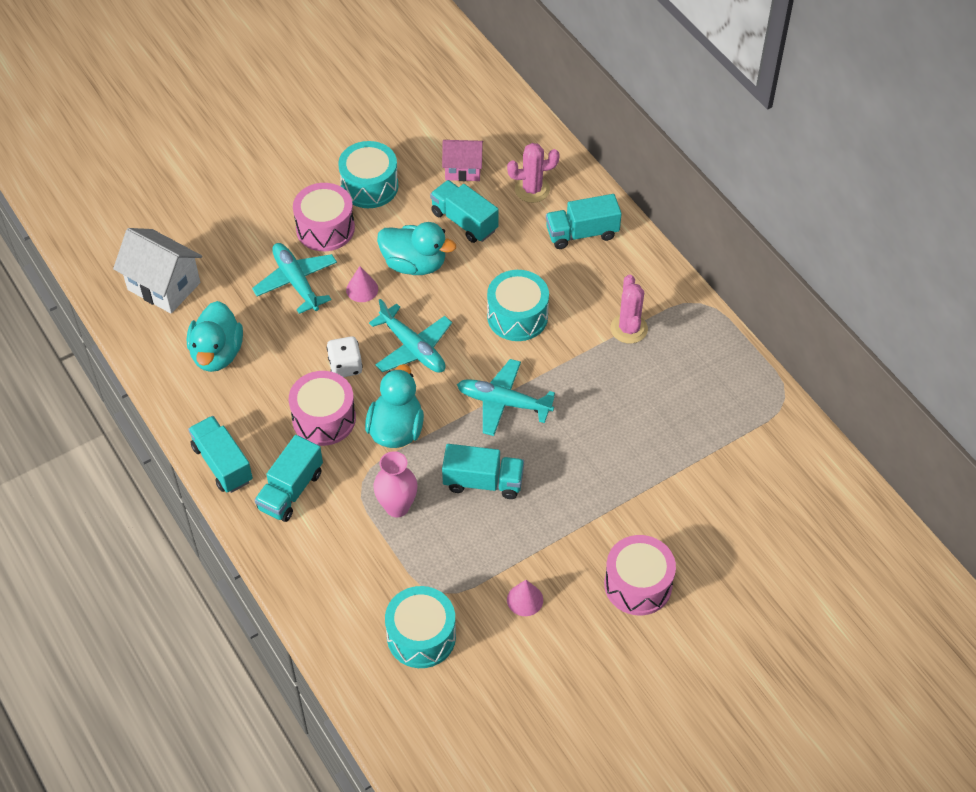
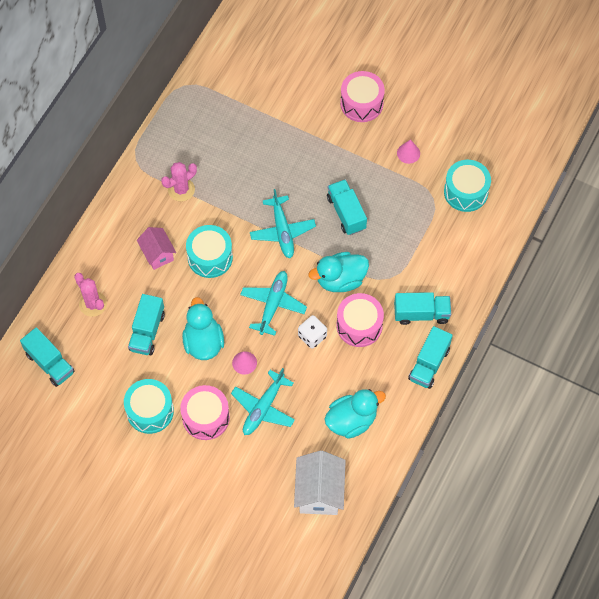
camera: 120 degrees left, 10 degrees up
pink vase [373,451,418,517] -> none
pink house [442,140,483,181] -> pink house moved to [137,227,176,270]
turquoise truck [546,194,622,249] -> turquoise truck moved to [20,327,75,387]

